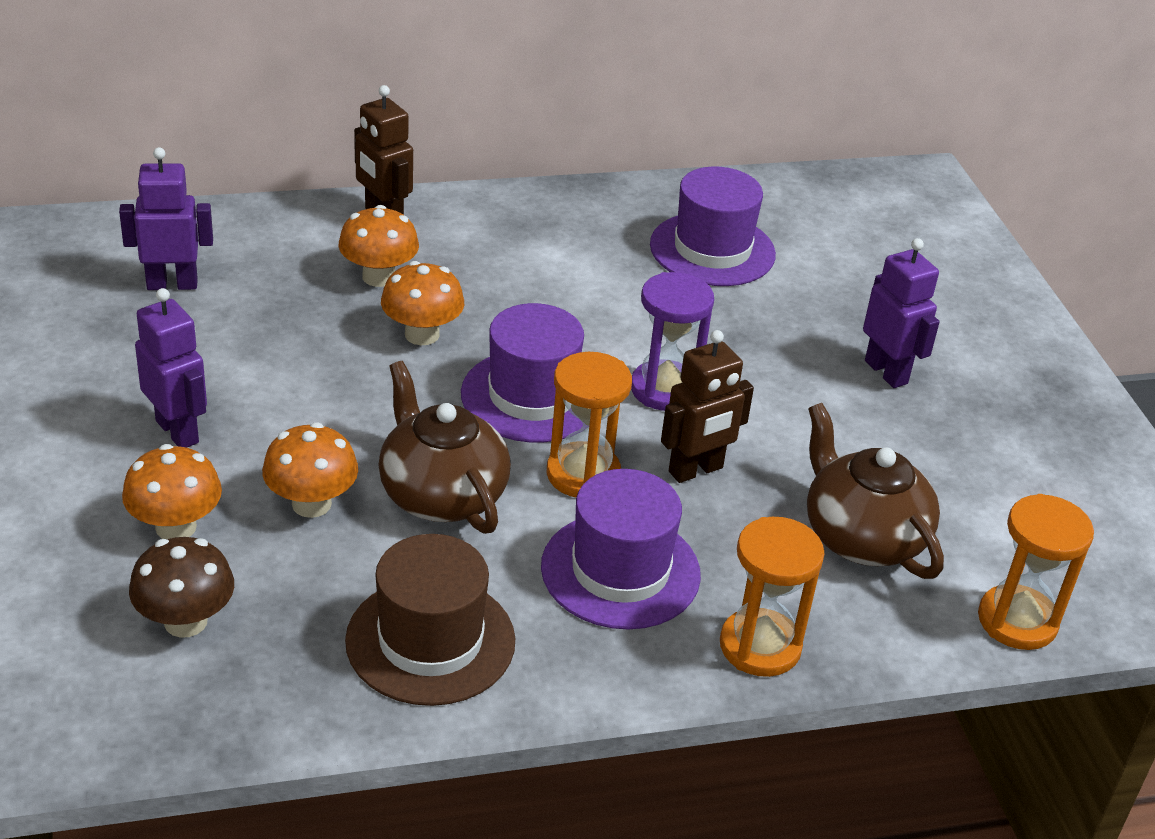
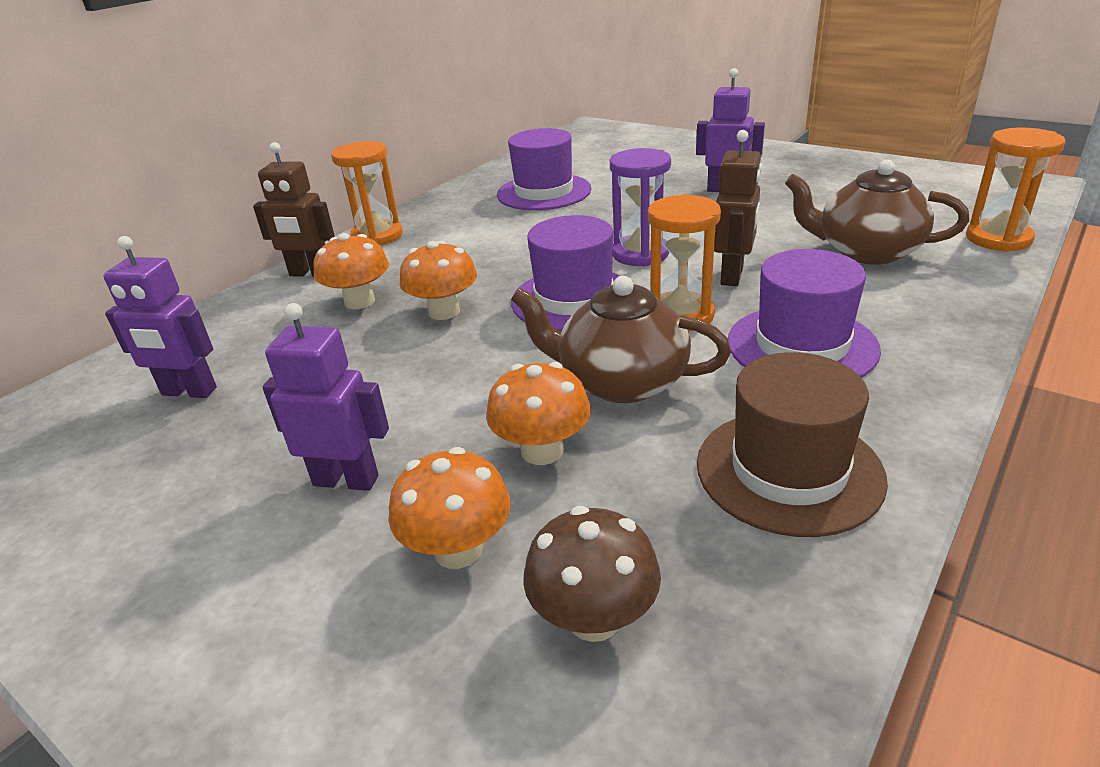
camera: 35 degrees left, 5 degrees down
purple robot [119,147,213,290] -> purple robot turned 120 degrees counterclockwise [104,236,217,398]
orange hourglass [720,517,825,677] -> orange hourglass moved to [331,141,403,245]

